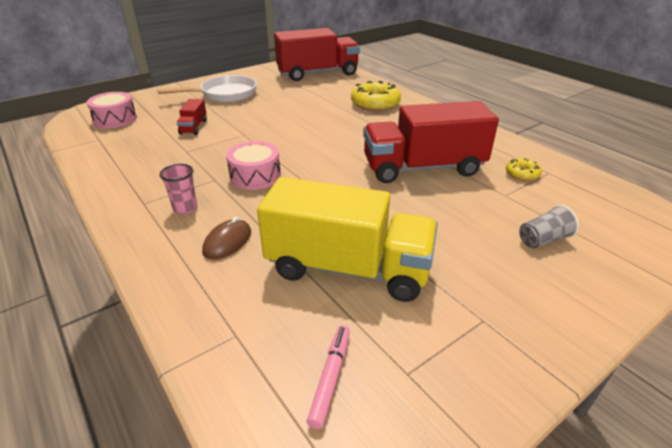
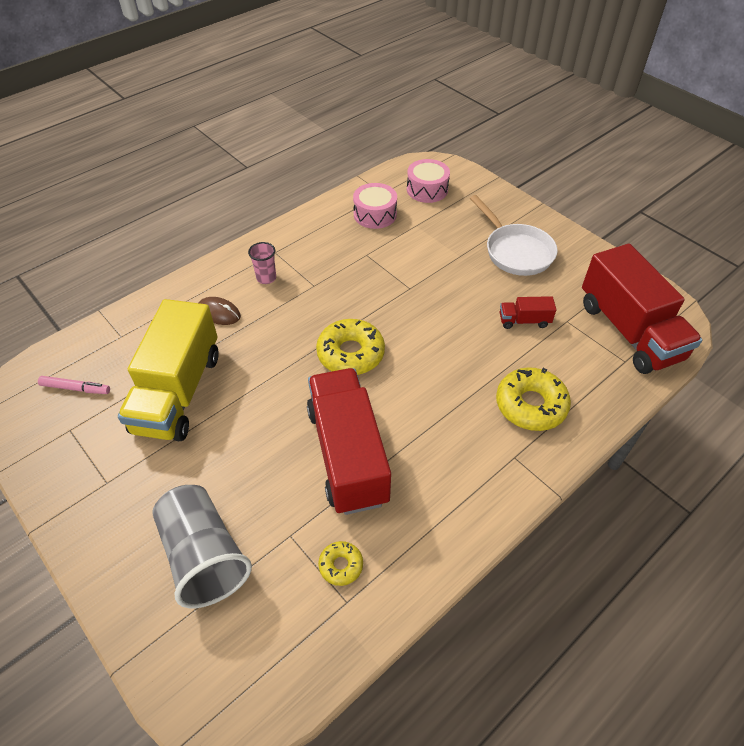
camera: 85 degrees right, 15 degrees up
red truck [177,99,207,135] -> red truck moved to [500,296,557,329]
pink drum [226,141,281,190] -> pink drum moved to [353,183,397,229]
grey cup [520,205,579,248] -> grey cup [152,485,252,608], size x2.04
none -> yellow donut [316,319,385,375]

